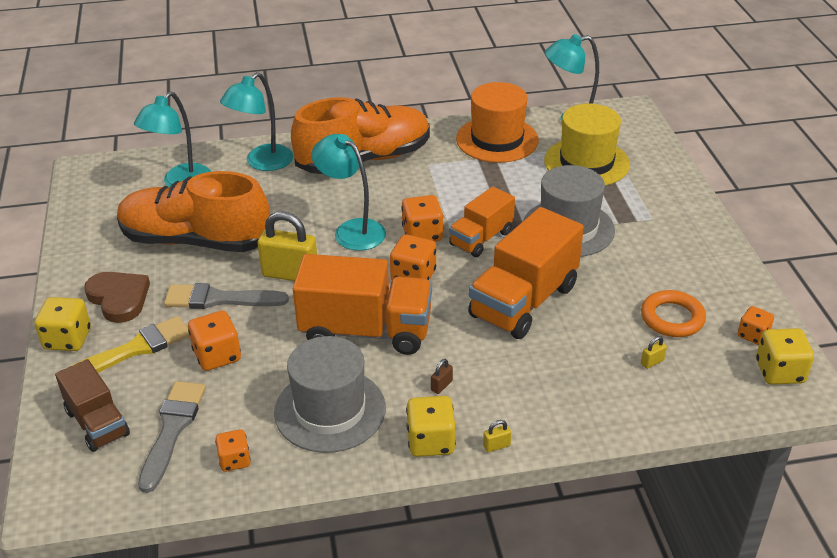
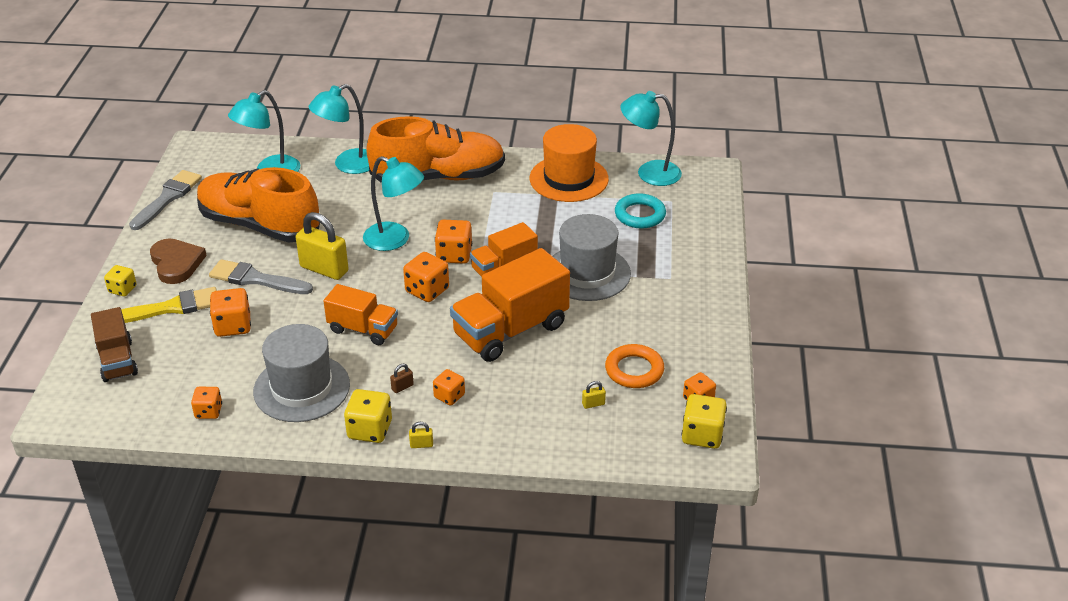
camera: 15 degrees right, 0 degrees up
yellow dice [35,297,91,351] -> yellow dice [104,265,137,296], size x0.65
grey brush [138,381,206,493] -> grey brush moved to [129,170,202,230]
orange truck [293,254,432,355] -> orange truck [324,284,398,345], size x0.60
turquoise lamp [311,134,386,251] -> turquoise lamp turned 150 degrees clockwise [363,156,424,251]
yellow hat [544,104,630,186] -> turquoise ring [615,193,666,228]
none -> orange dice [433,369,465,406]

